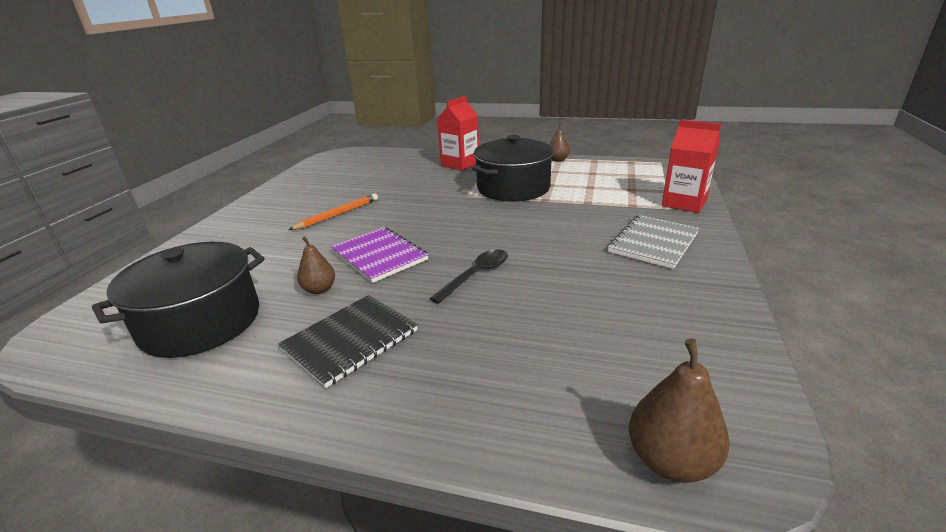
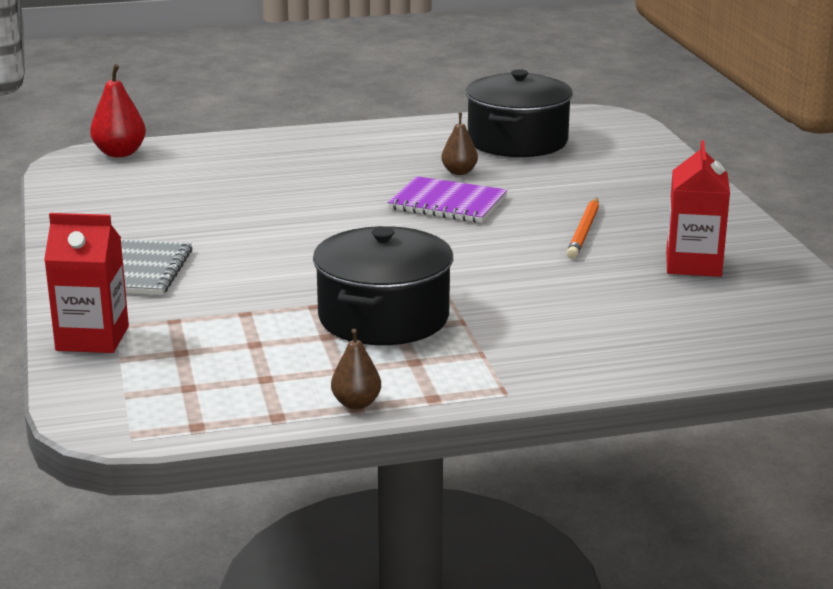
camera: 150 degrees right, 5 degrees down
black notebook [278,295,418,388] -> none
black spoon [429,249,508,304] -> none
red carton [437,96,479,171] -> red carton moved to [666,140,730,277]
brown pear [629,338,729,483] -> red pear [90,64,146,157]

